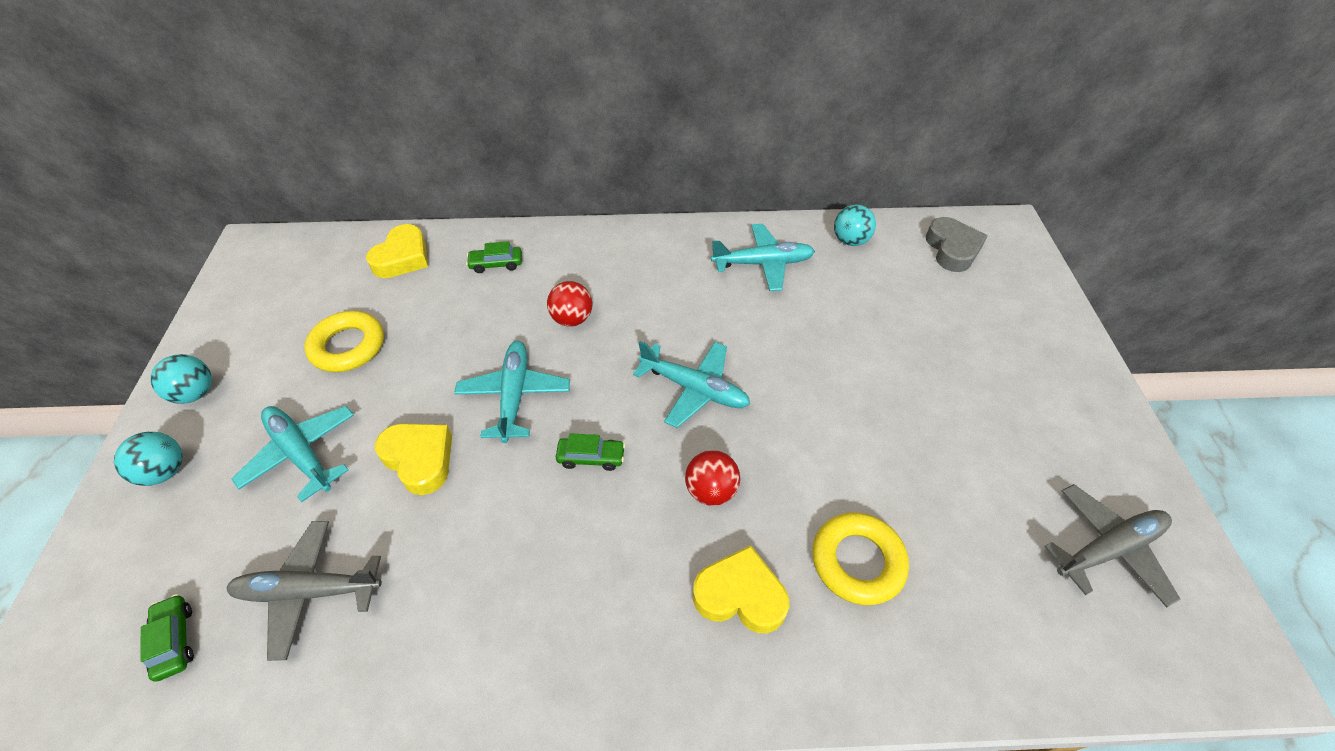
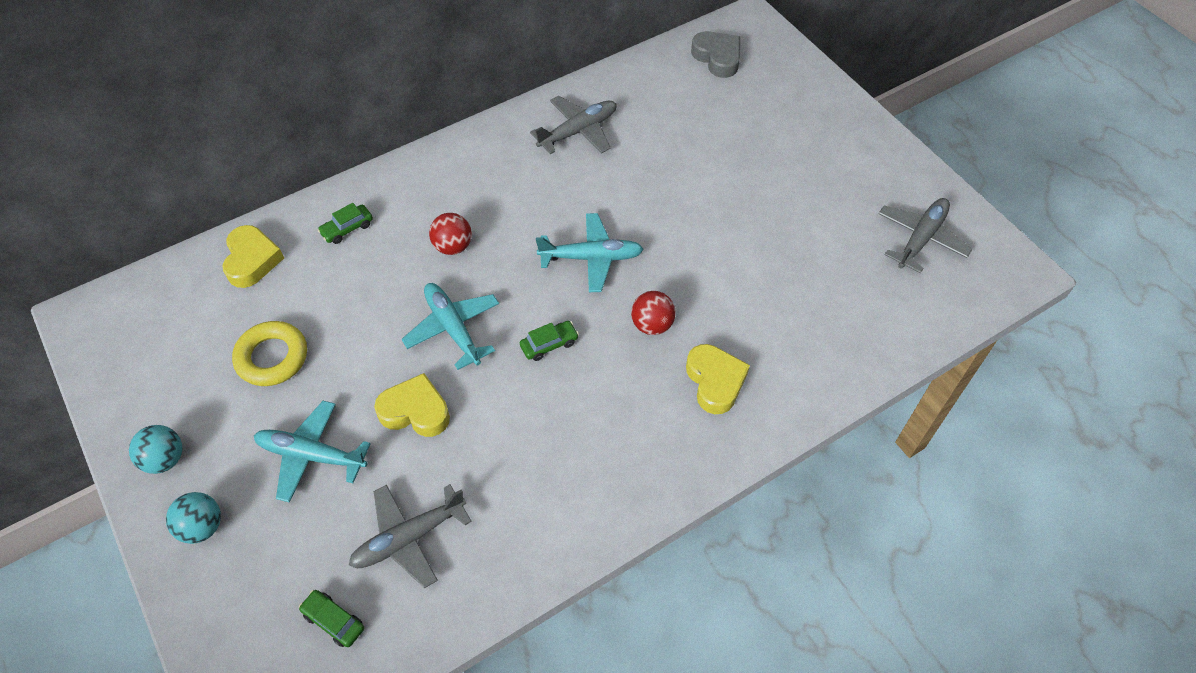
camera: 30 degrees left, 5 degrees up
yellow heart [693,545,789,633] -> yellow heart turned 90 degrees clockwise [686,344,750,414]
turquoise plane [711,224,815,291] -> grey plane [530,96,616,154]
yellow ring [812,512,909,605] -> none
turquoise ball [834,204,876,246] -> none

